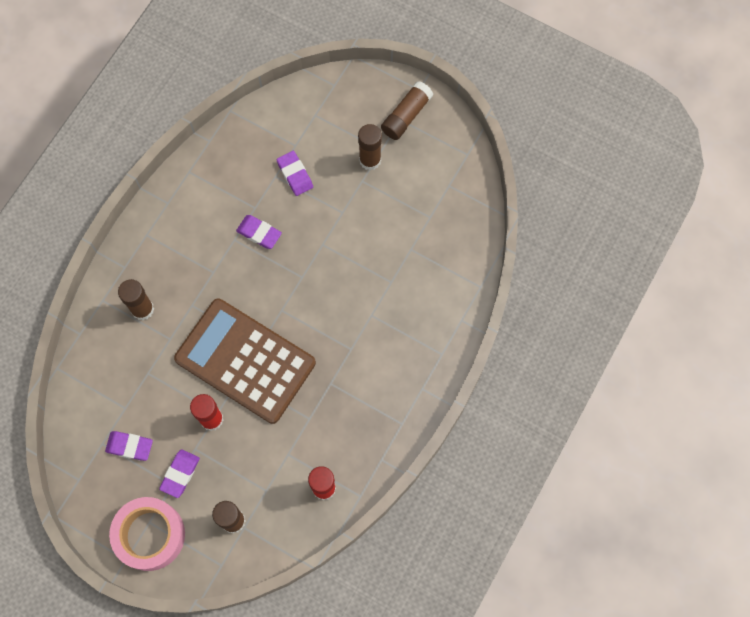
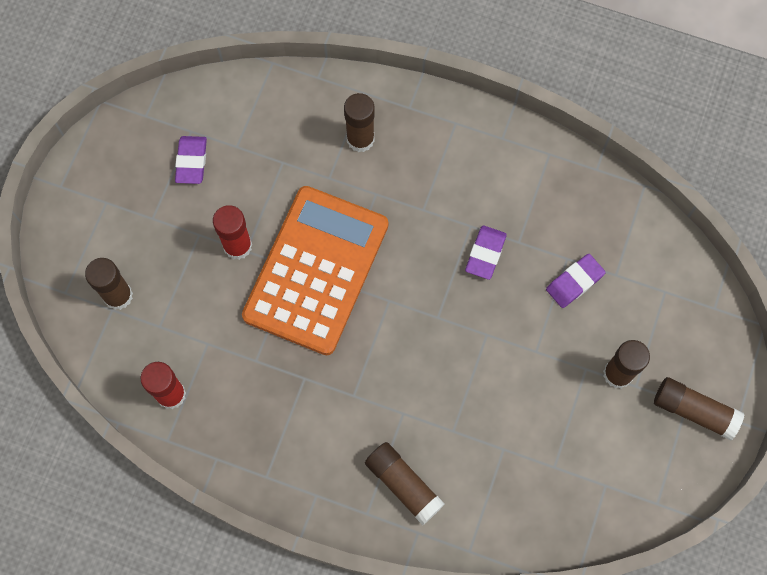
camera: 80 degrees right, 0 degrees up
pink tape [109,497,185,571] -> none
purple eraser [159,449,200,498] -> none
brown calculator [174,298,316,424] -> orange calculator [242,186,388,355]
none -> brown glue stick [365,442,445,525]

